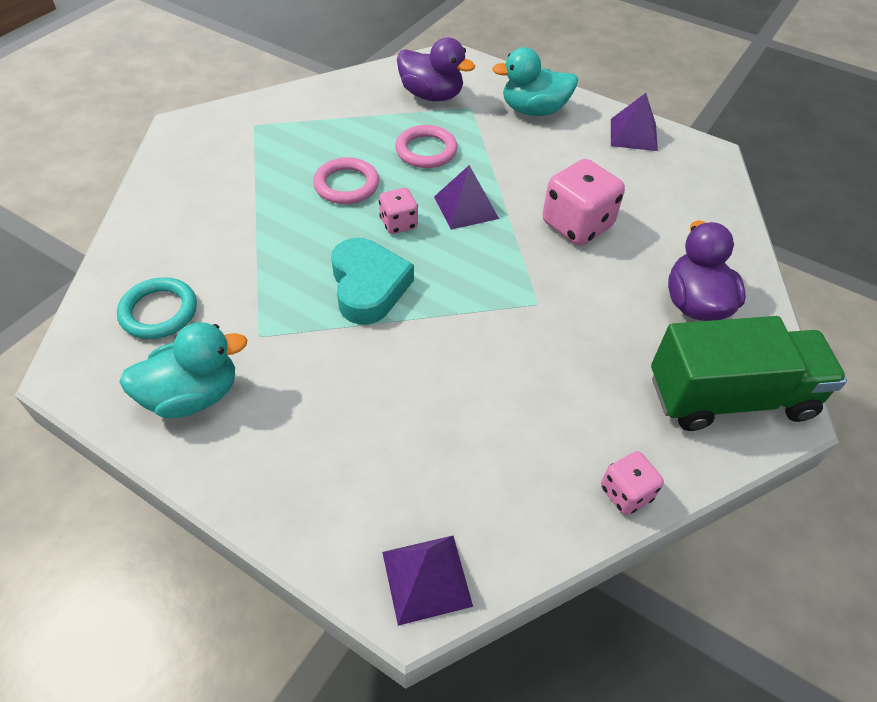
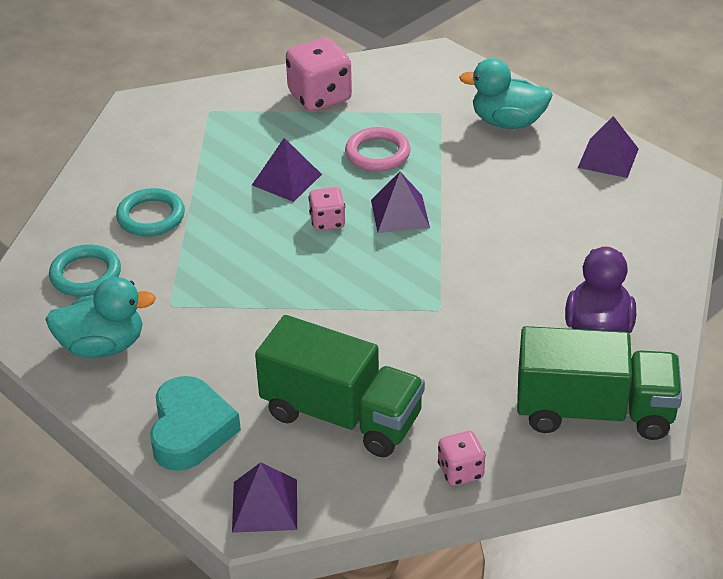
camera: 15 degrees right, 10 degrees down
pink ring [313,157,379,204] -> purple pyramid [252,138,322,202]
turquoise heart [331,238,414,324] -> turquoise heart moved to [150,376,241,471]
purple duck [397,37,475,101] -> none
pink dice [542,159,625,246] -> pink dice moved to [286,37,352,111]
none -> turquoise ring [116,188,185,236]
none -> green truck [255,315,425,457]

